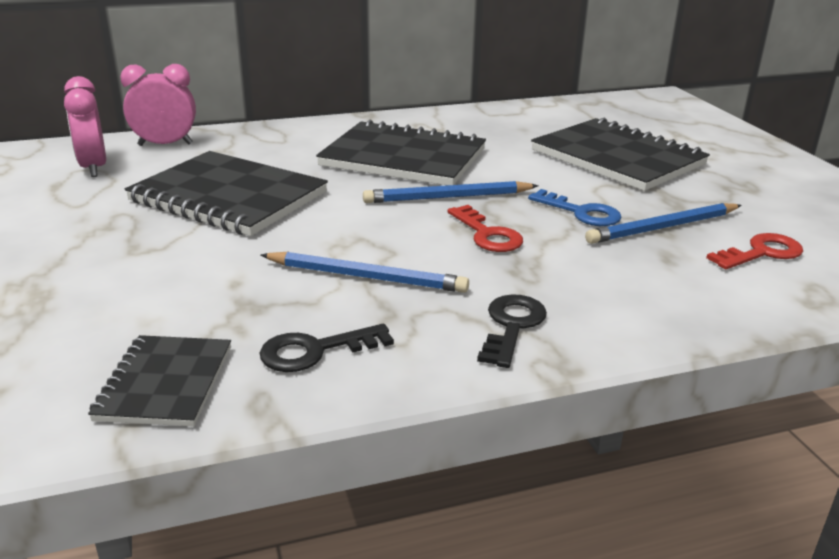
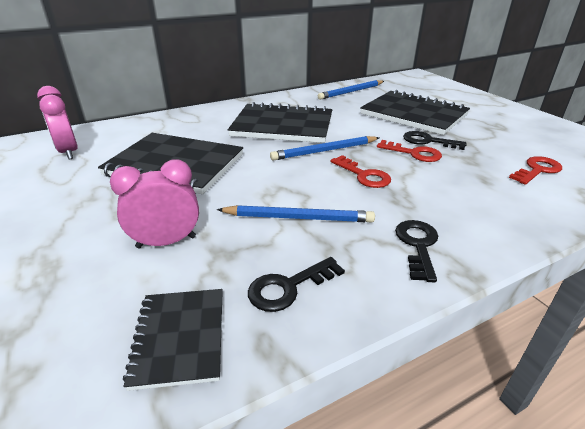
camera: 10 degrees left, 5 degrees up
pink clock [120,64,196,146] -> pink clock moved to [110,160,199,248]
blue key [528,189,622,226] -> red key [377,140,442,162]
blue pencil [585,203,742,244] -> blue pencil moved to [318,80,384,100]
none -> black key [403,131,467,150]

